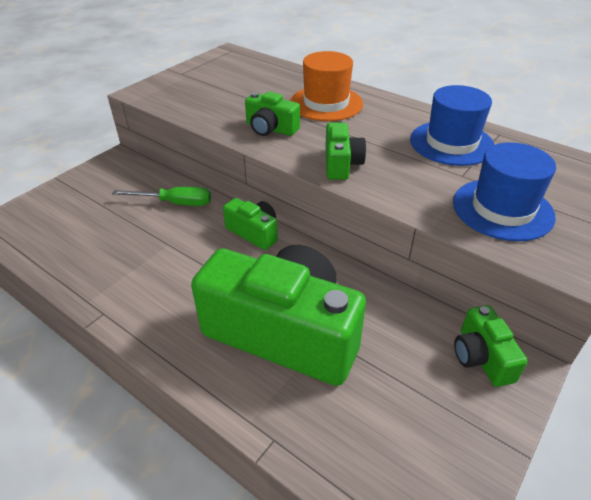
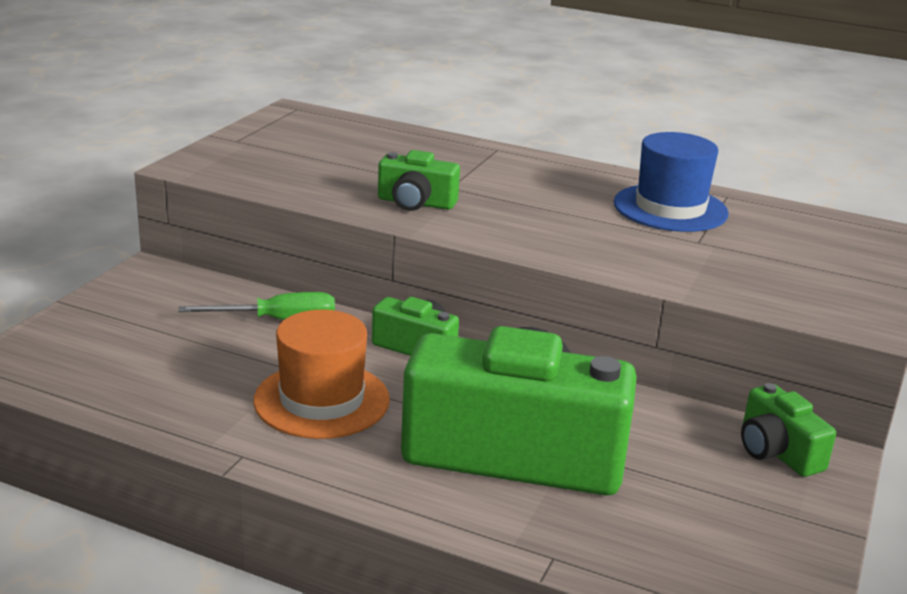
camera: 15 degrees left, 15 degrees down
orange hat [290,51,363,121] -> orange hat moved to [253,310,390,439]
green camera [325,122,366,180] -> none
blue hat [453,142,556,241] -> none

